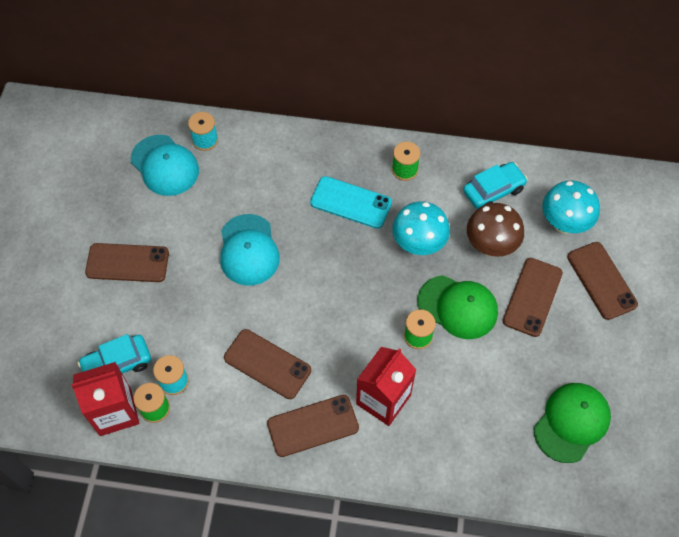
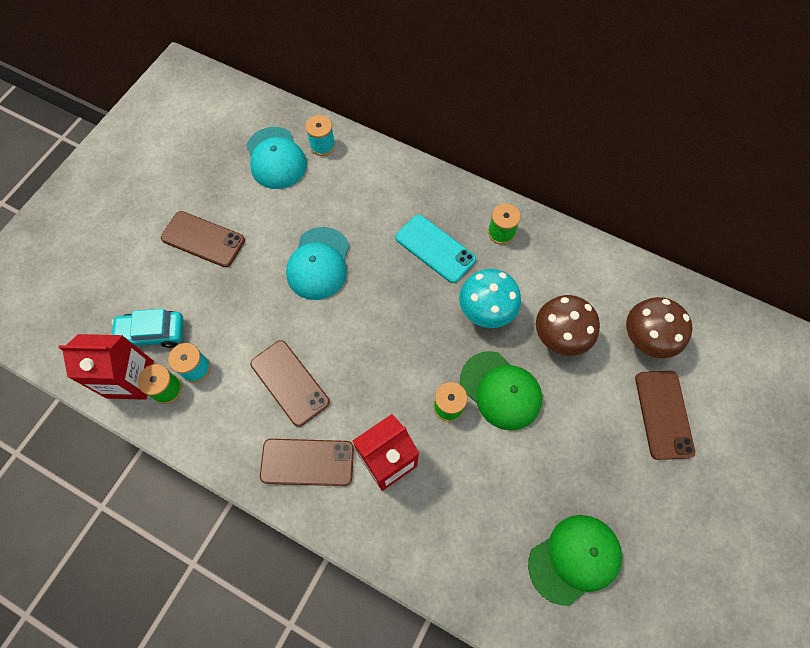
camera: 20 degrees right, 5 degrees up
turquoise car [463,162,528,209] -> none
brown phone [503,258,563,337] -> none
turquoise mushroom [542,180,600,234] -> brown mushroom [626,297,693,358]

